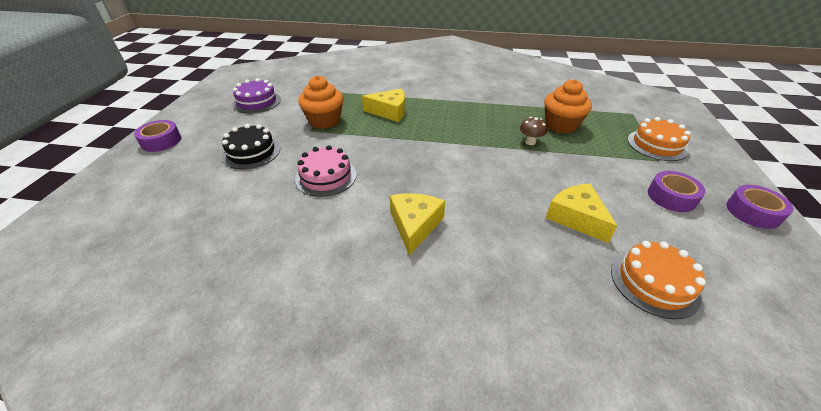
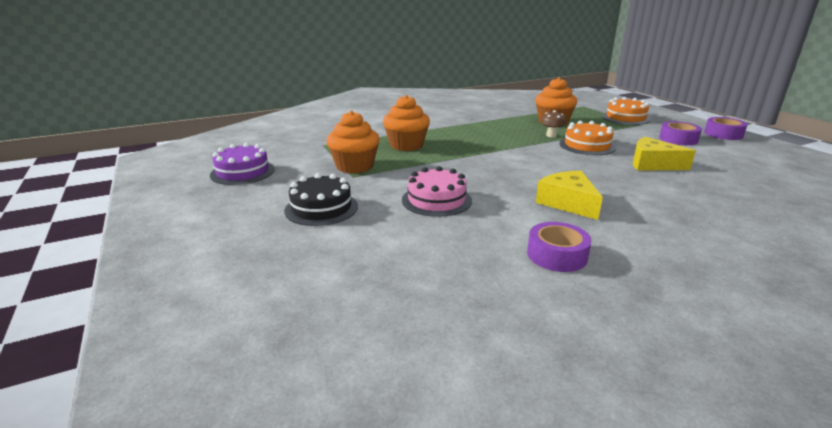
camera: 35 degrees left, 15 degrees down
purple tape [134,120,181,152] -> purple tape moved to [527,222,592,272]
yellow cheese [362,89,405,122] -> orange cupcake [383,95,430,151]
orange cake [611,241,706,319] -> orange cake moved to [559,121,616,155]

